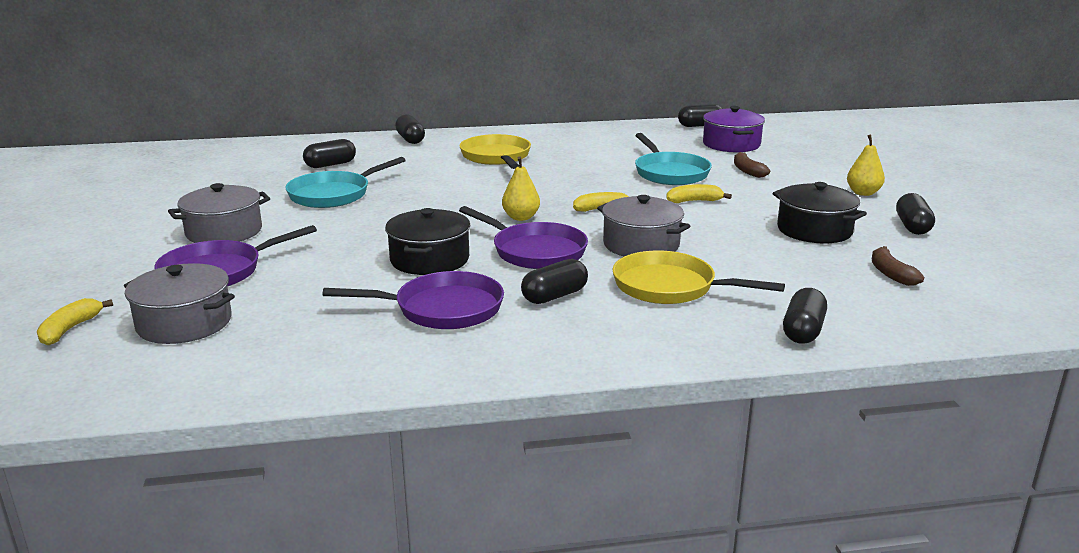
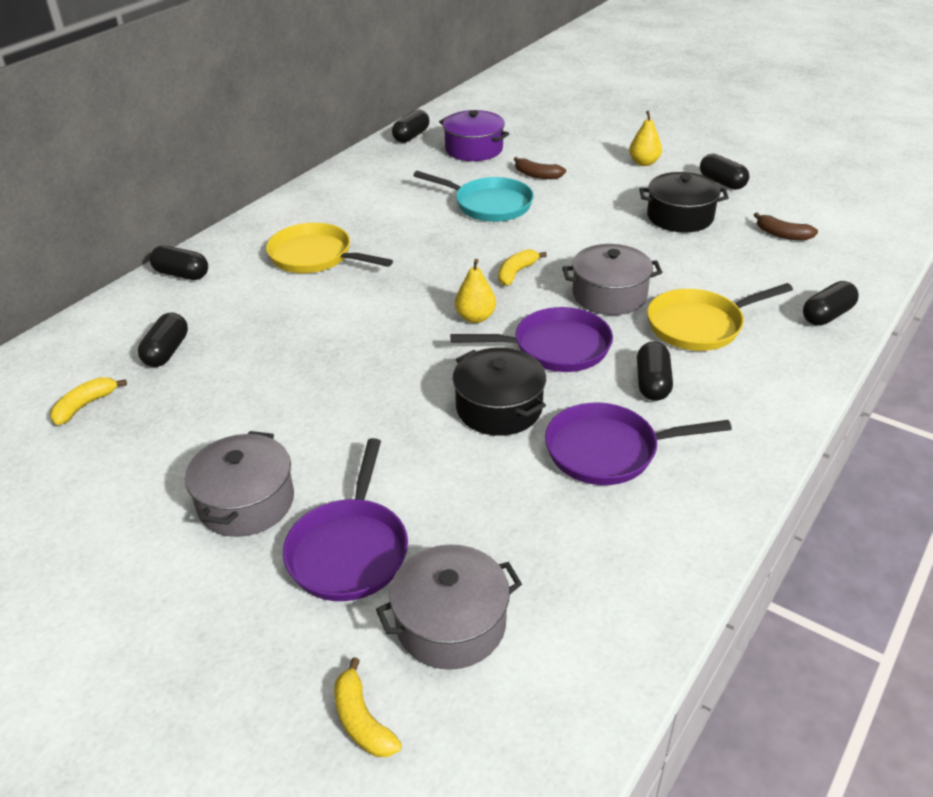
camera: 45 degrees left, 15 degrees up
turquoise pan [285,157,406,208] -> none
purple pan [322,271,504,329] -> purple pan turned 135 degrees counterclockwise [545,403,732,485]
yellow banana [666,184,732,203] -> yellow banana moved to [50,377,127,425]
black capsule [783,288,827,344] -> black capsule turned 75 degrees clockwise [803,281,859,326]

